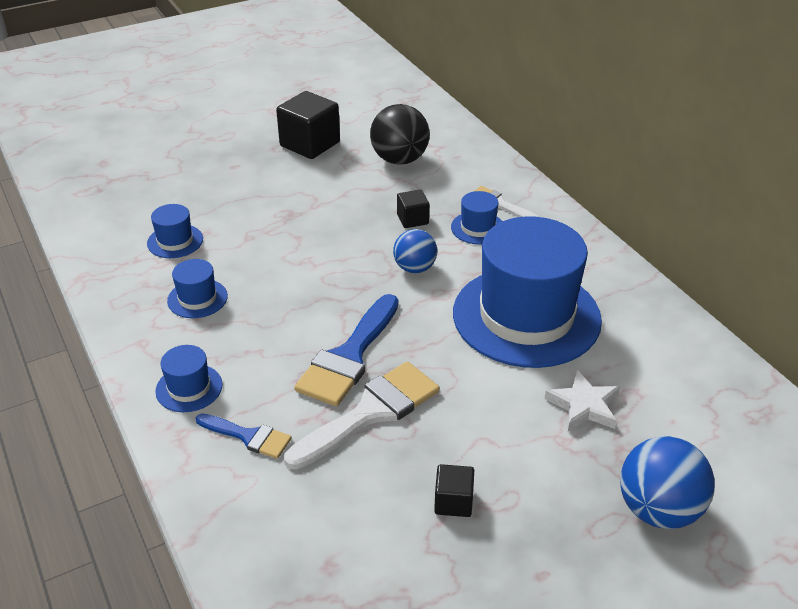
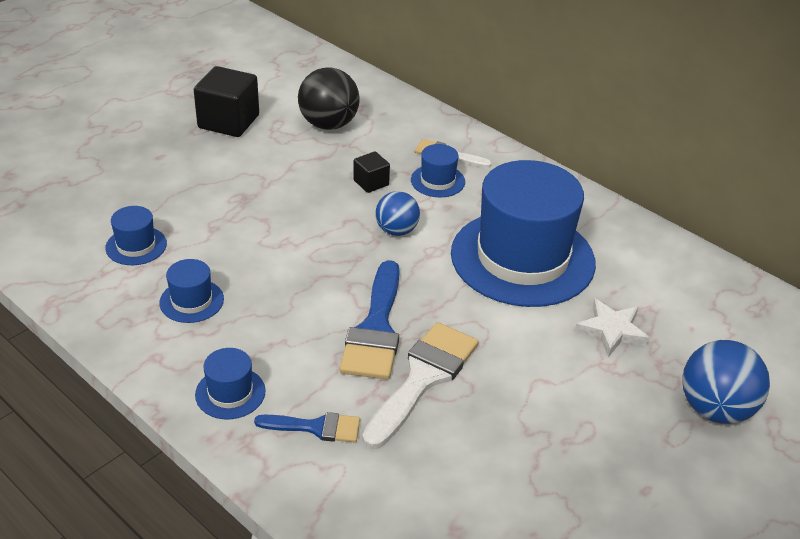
camera: 20 degrees left, 0 degrees up
black cube [434,464,474,517] -> none

